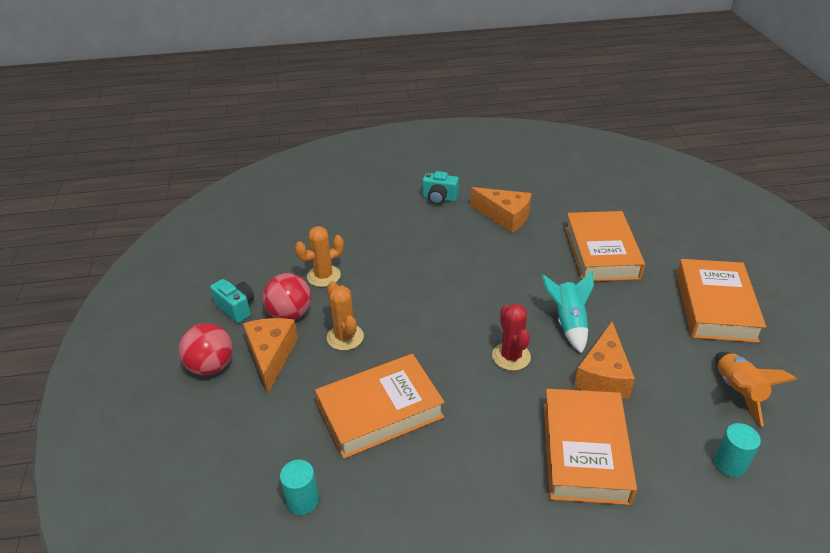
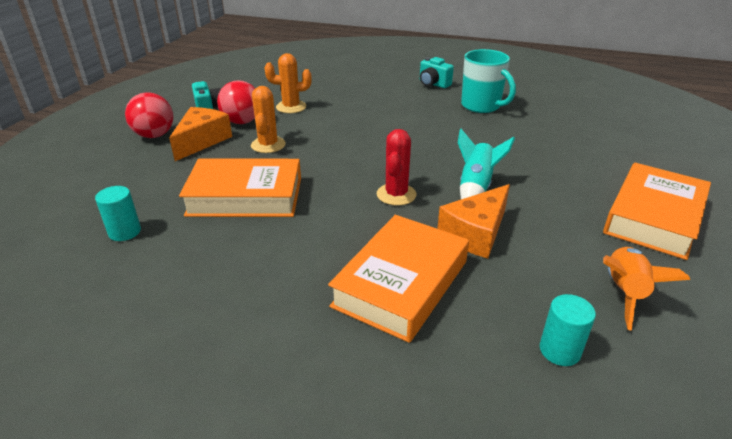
camera: 25 degrees right, 5 degrees down
orange cheese [470,187,532,233] -> turquoise mug [461,49,516,113]
orange book [565,211,645,281] -> none

